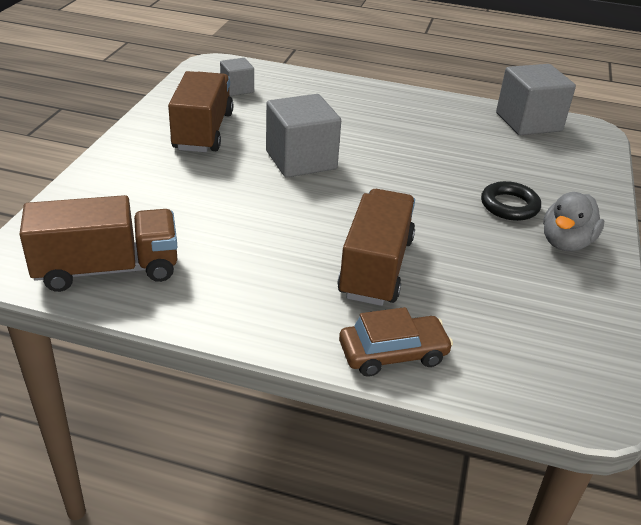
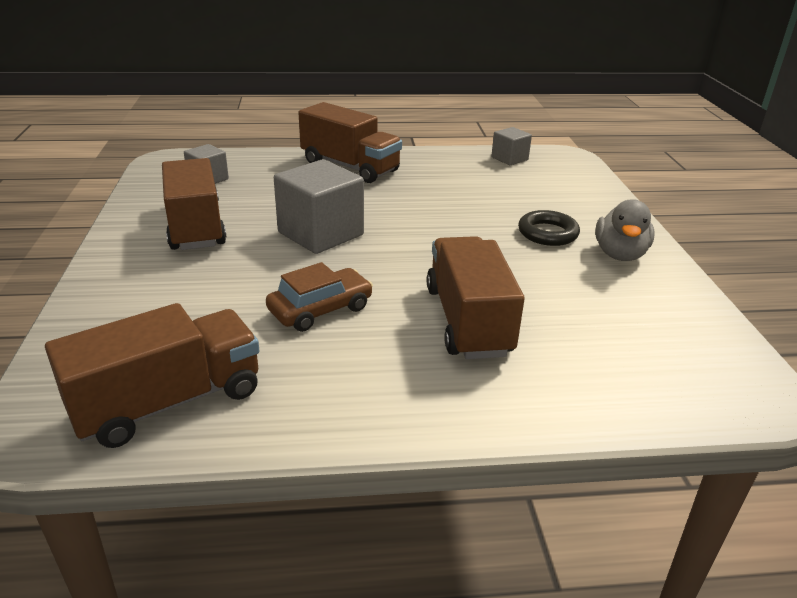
camera: 20 degrees left, 5 degrees down
brown car [339,307,453,377] -> brown car moved to [266,262,373,332]
grey cube [496,64,576,135] -> grey cube [491,127,532,165], size x0.54
none -> brown truck [298,102,402,183]

